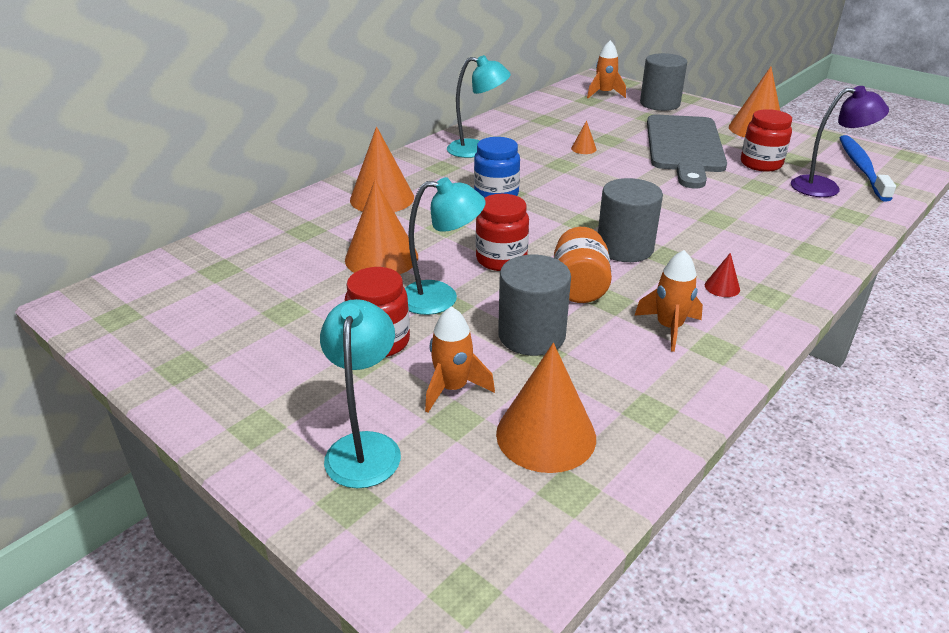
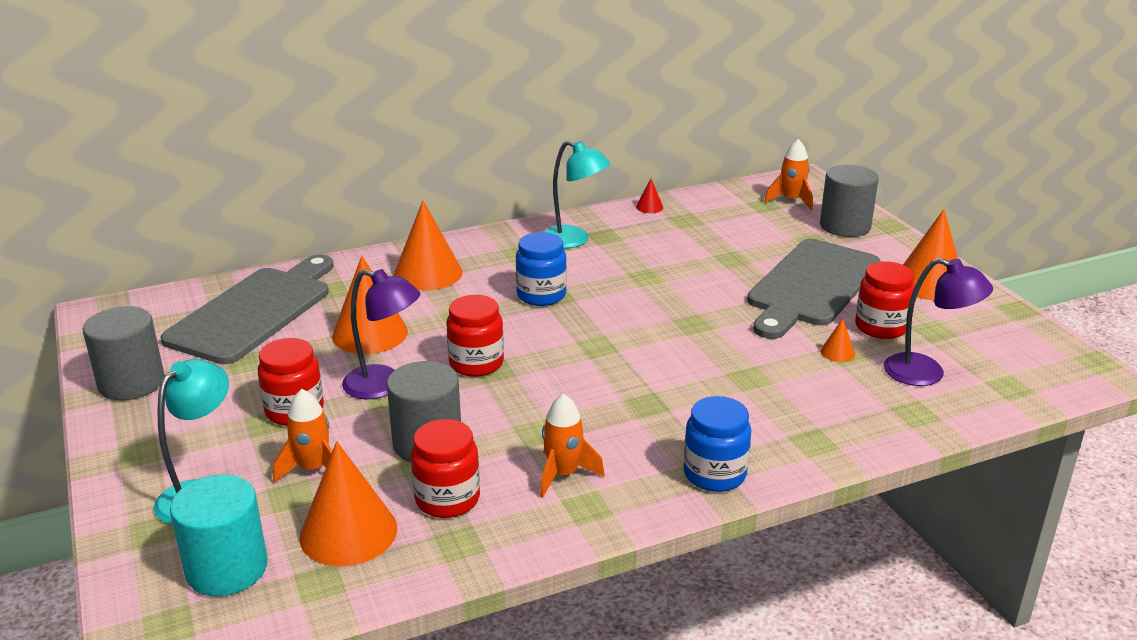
camera: 25 degrees right, 5 degrees down
turquoise lamp [405,177,486,315] -> purple lamp [342,269,420,399]
orange jar [554,227,612,303] -> none
orange cone [571,121,597,154] -> orange cone moved to [820,318,855,362]
grey cylinder [598,178,663,262] -> grey cylinder moved to [83,306,164,400]
red cone [705,253,740,297] -> red cone moved to [636,178,663,213]
blue toothbrush [840,135,896,202] -> none
none -> grey cutting board [161,254,334,364]
none -> turquoise cylinder [170,474,268,597]
none -> red jar [411,419,480,518]
none -> blue jar [683,396,751,492]

